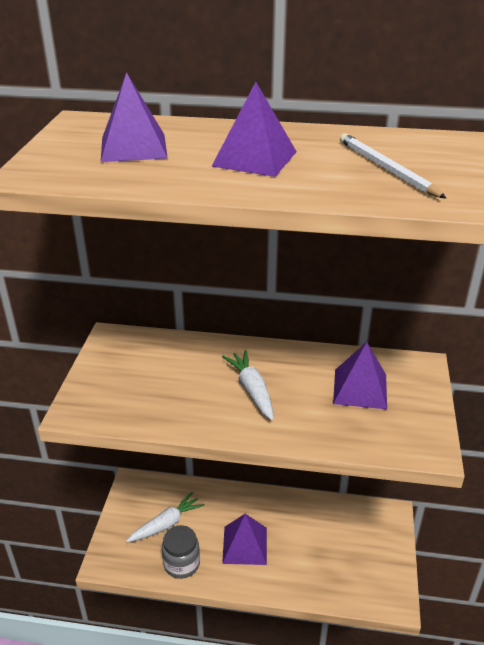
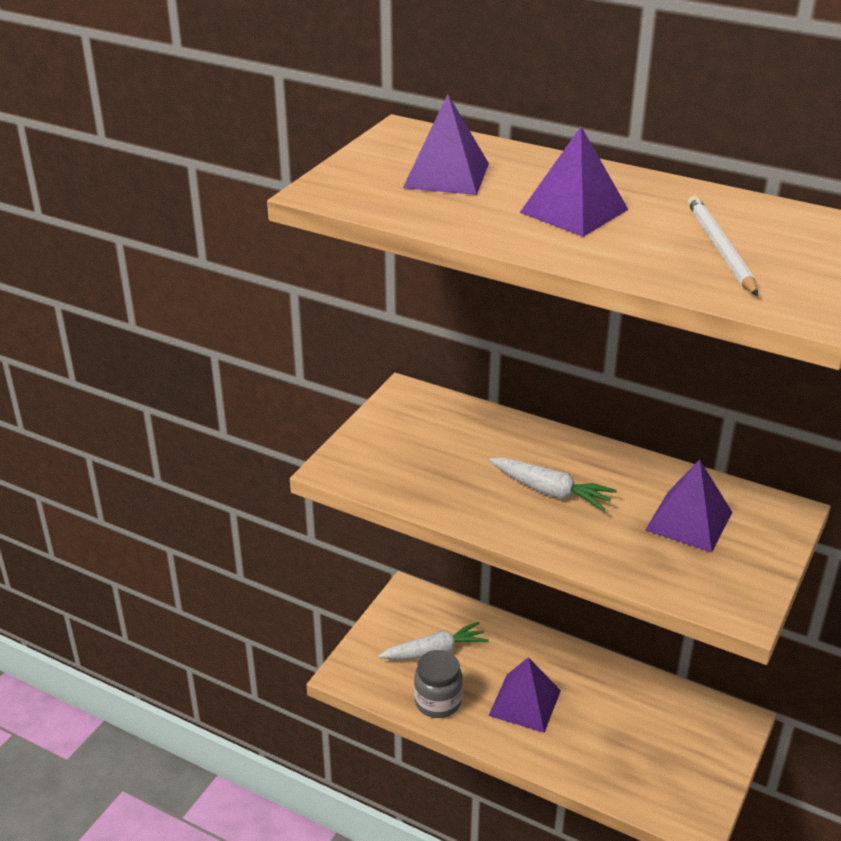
camera: 20 degrees right, 0 degrees up
white carrot [222,350,274,420] -> white carrot turned 120 degrees clockwise [489,458,617,511]

